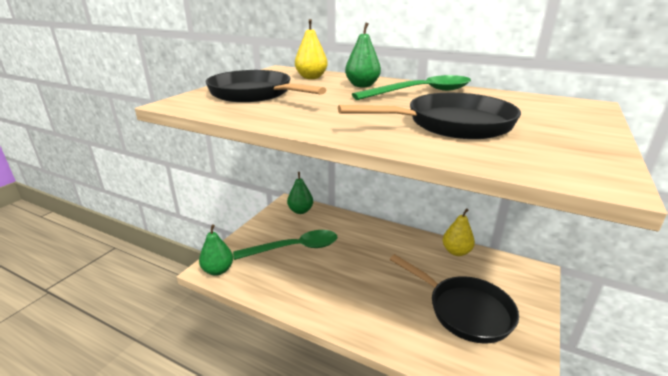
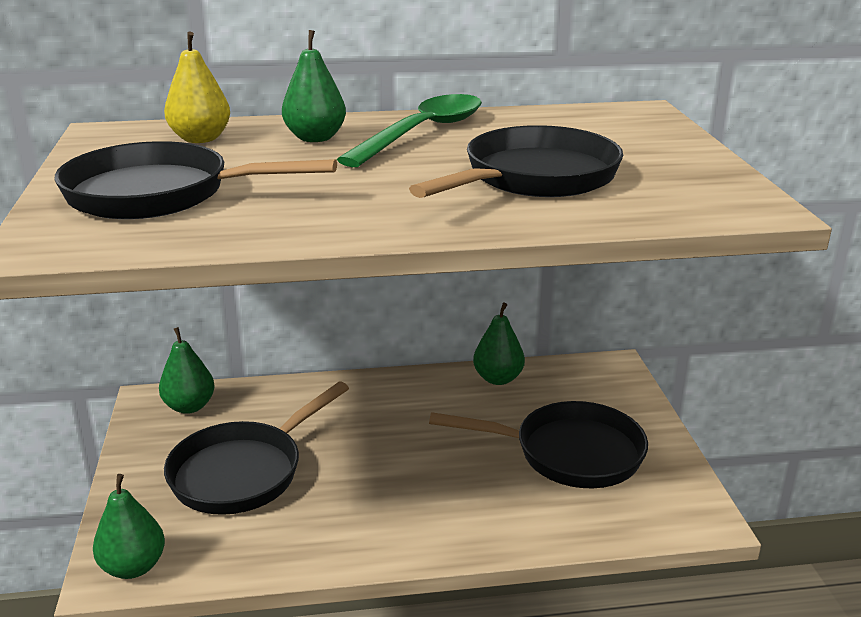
camera: 35 degrees left, 0 degrees up
green spoon [233,230,337,260] -> black pan [164,382,349,515]
yellow pear [443,208,475,256] -> green pear [473,302,525,385]

